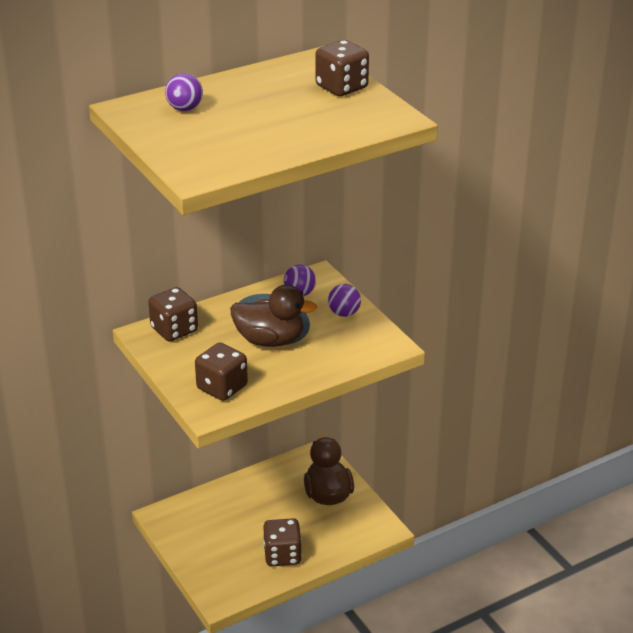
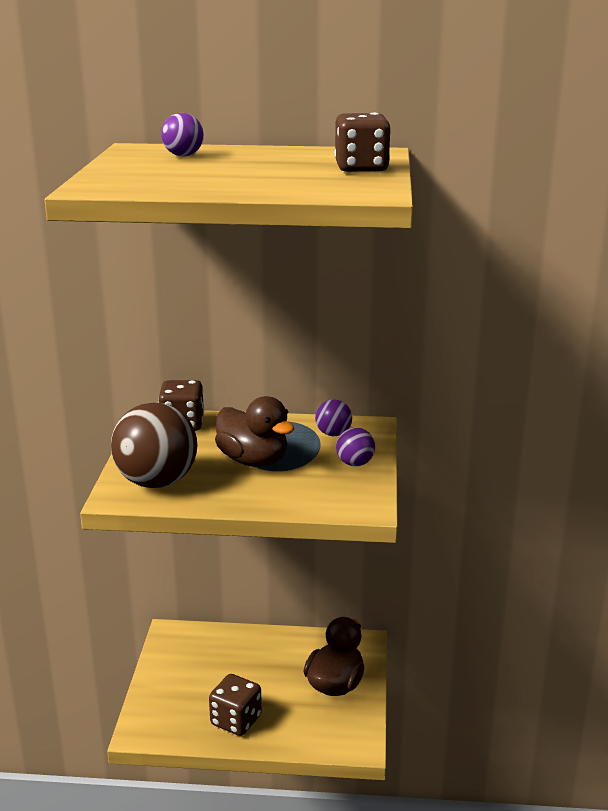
camera: 35 degrees right, 10 degrees down
brown dice [195,342,248,401] -> brown ball [111,402,197,488]

